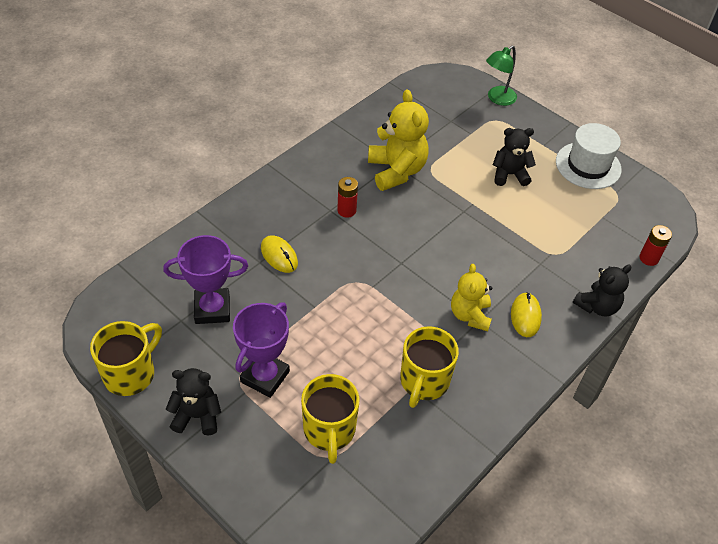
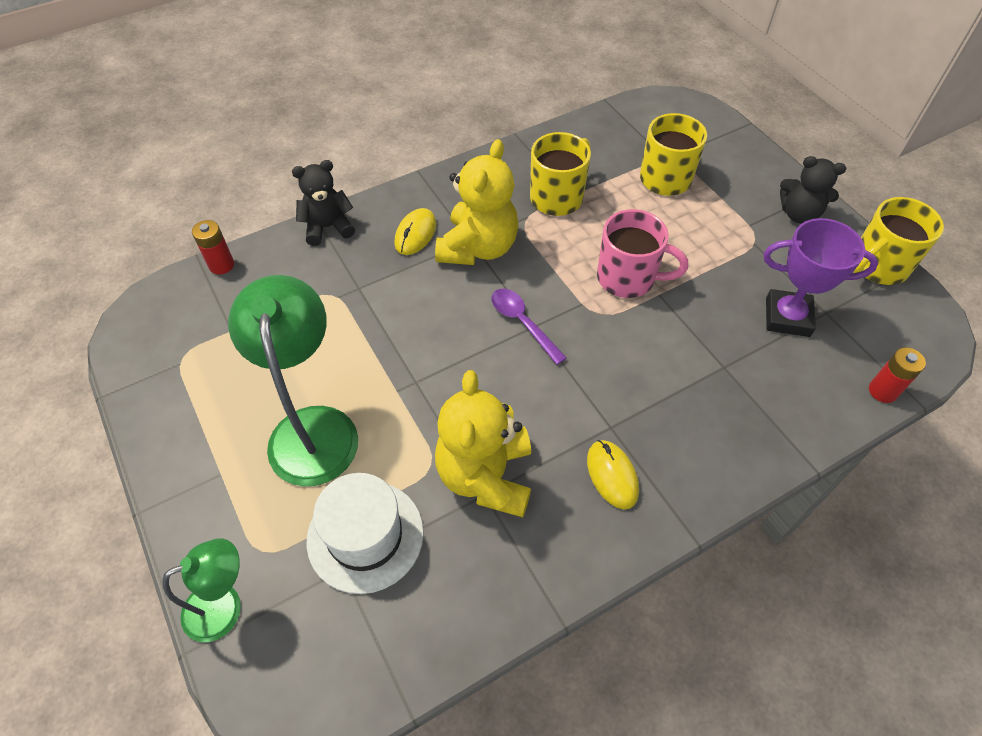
camera: 160 degrees left, 5 degrees up
purple trophy [233,302,290,398] -> none
yellow mouse [261,235,298,273] -> yellow mouse moved to [587,440,639,509]
red battery [337,177,358,218] -> red battery moved to [869,347,926,403]
yellow teddy bear [451,264,492,331] -> yellow teddy bear [435,139,519,265], size x1.54
black teddy bear [493,128,536,186] -> green lamp [228,275,358,486]
white hat [556,123,622,189] -> white hat moved to [307,473,424,594]
none -> purple spoon [492,289,567,365]
none -> pink mug [597,209,688,298]

